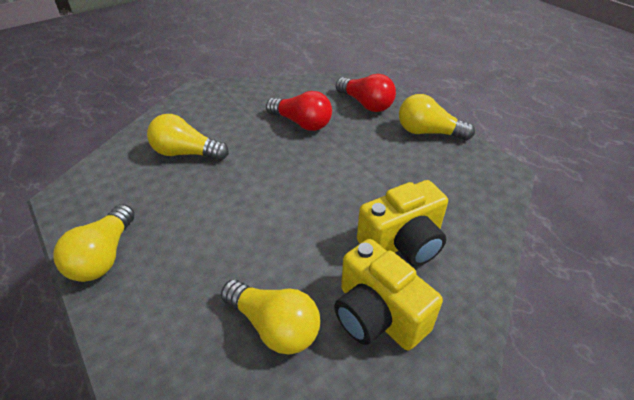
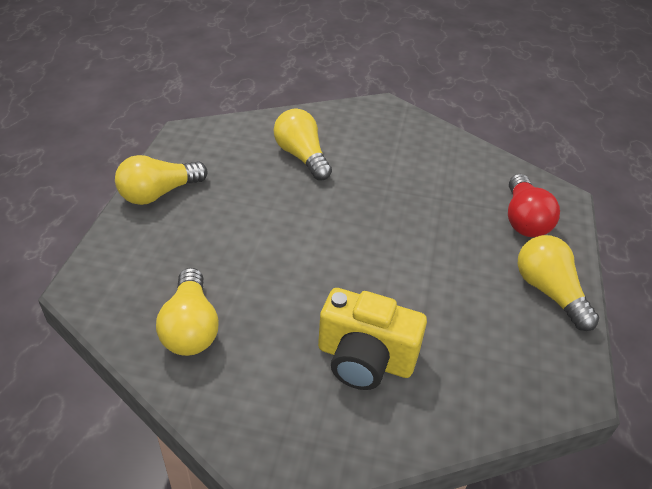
camera: 45 degrees right, 0 degrees up
red light bulb [266,91,332,131] -> none
yellow camera [334,239,443,350] -> none

